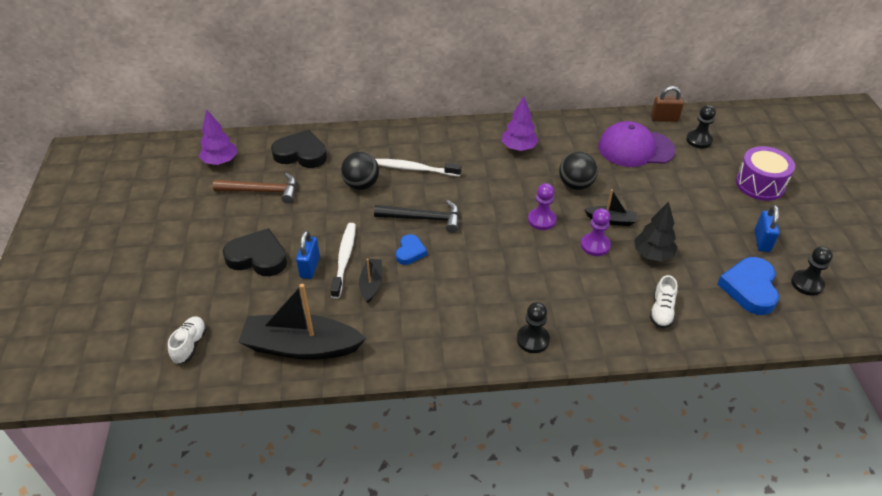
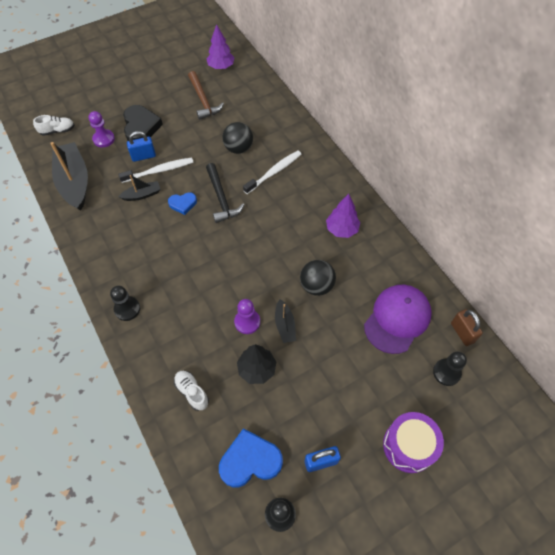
camera: 65 degrees right, 15 degrees up
black heart [271,130,327,168] -> none
white toothbrush [375,159,461,177] -> white toothbrush turned 60 degrees clockwise [243,151,301,194]
purple pawn [528,183,557,230] -> purple pawn moved to [89,111,115,147]
purple cap [598,121,676,167] -> purple cap turned 60 degrees clockwise [364,285,432,354]
white shoe [650,275,678,328] -> white shoe turned 60 degrees clockwise [174,371,209,411]

